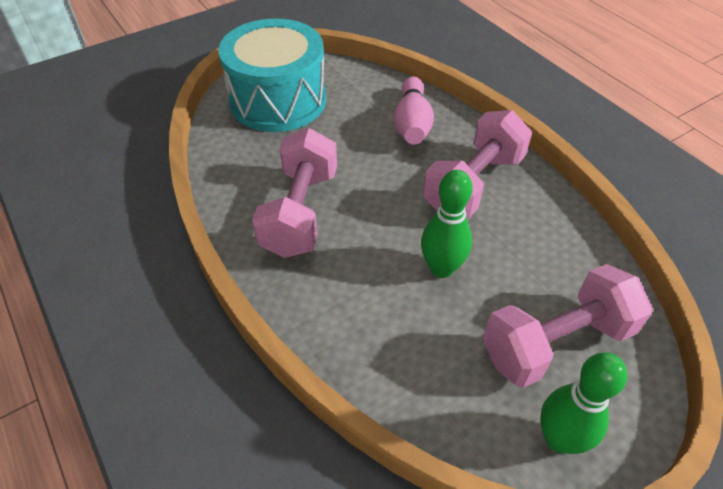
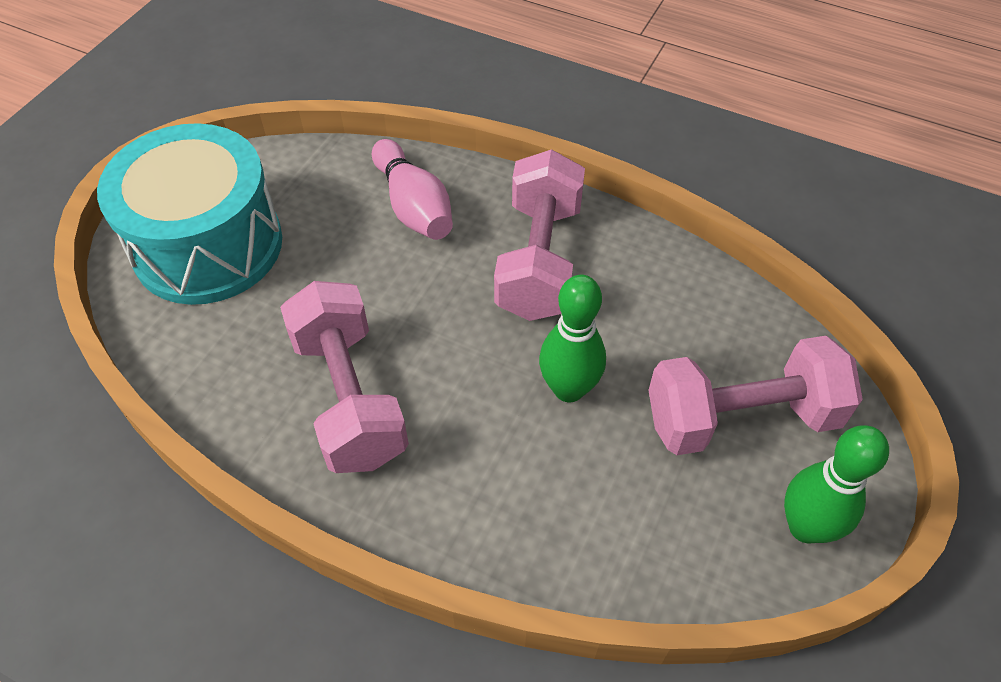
camera: 30 degrees left, 5 degrees up
pink dumbbell [483,264,652,388] -> pink dumbbell turned 45 degrees clockwise [649,336,863,455]

